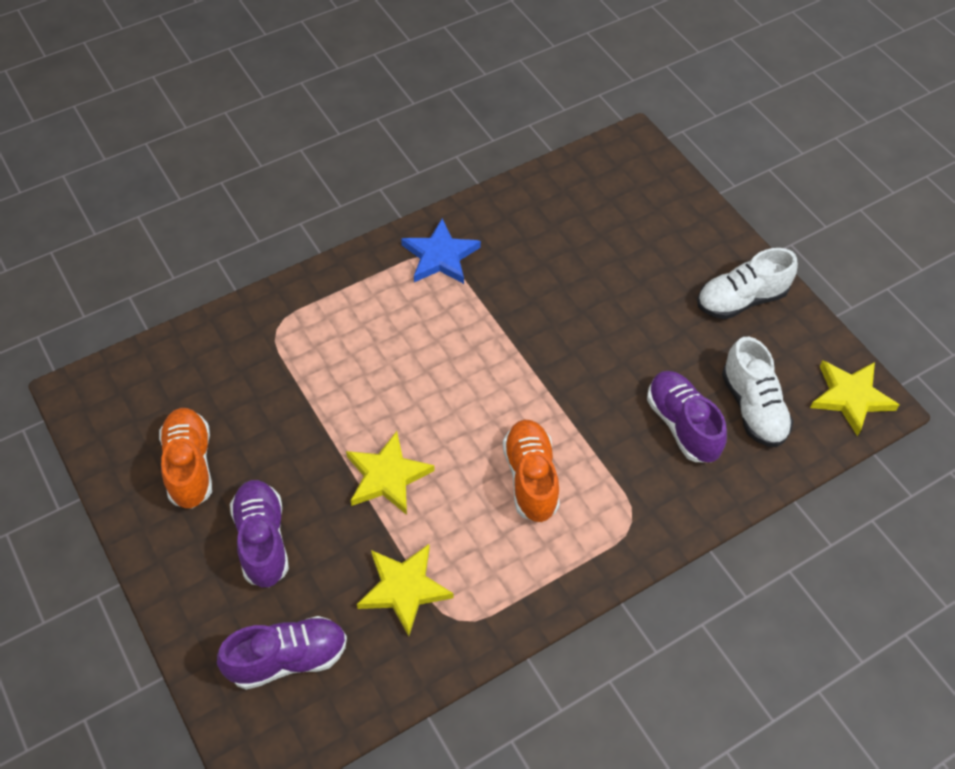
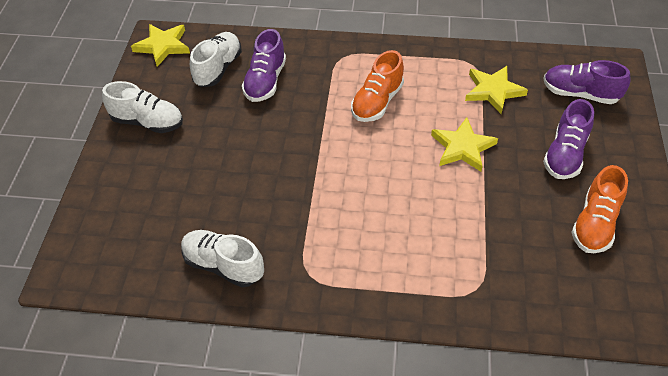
camera: 140 degrees left, 5 degrees down
blue star [401,218,481,284] -> none
none -> white shoe [181,230,264,287]

